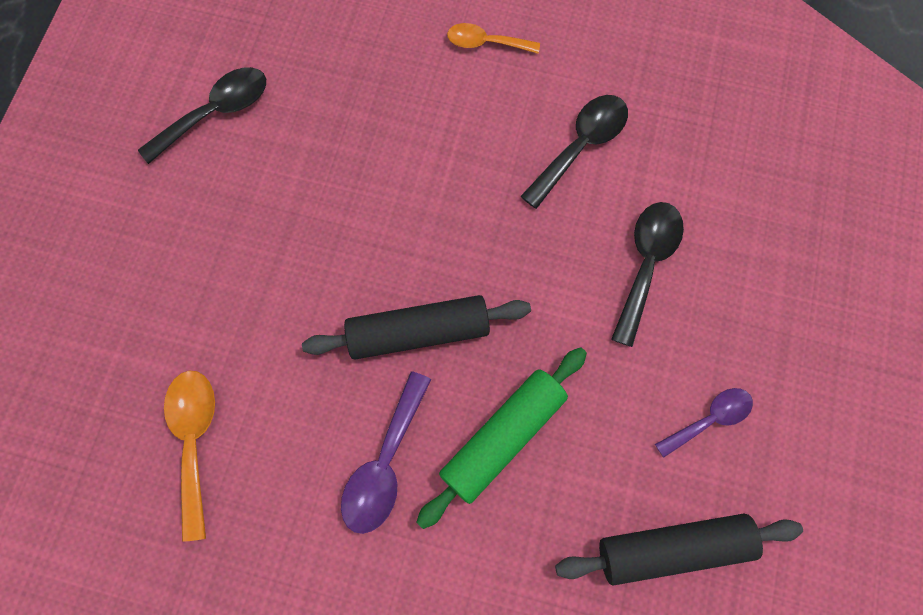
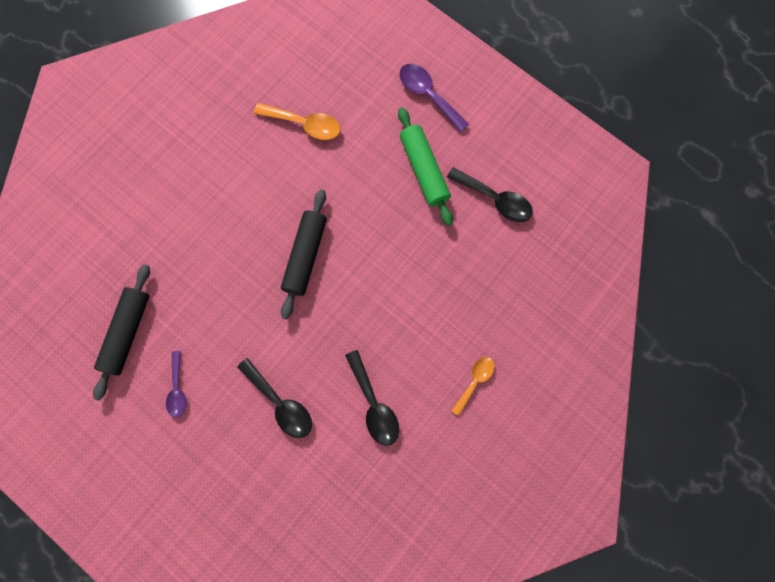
camera: 115 degrees right, 5 degrees up
black spoon [138,67,266,164] -> black spoon turned 45 degrees counterclockwise [447,167,533,222]
purple spoon [341,372,431,534] -> purple spoon moved to [399,64,469,133]
green rolling pin [416,347,587,529] -> green rolling pin moved to [398,107,453,226]

